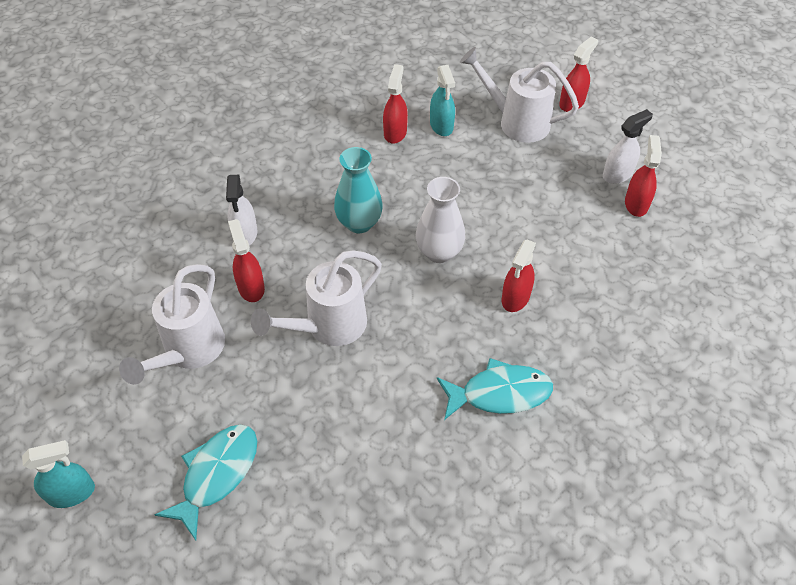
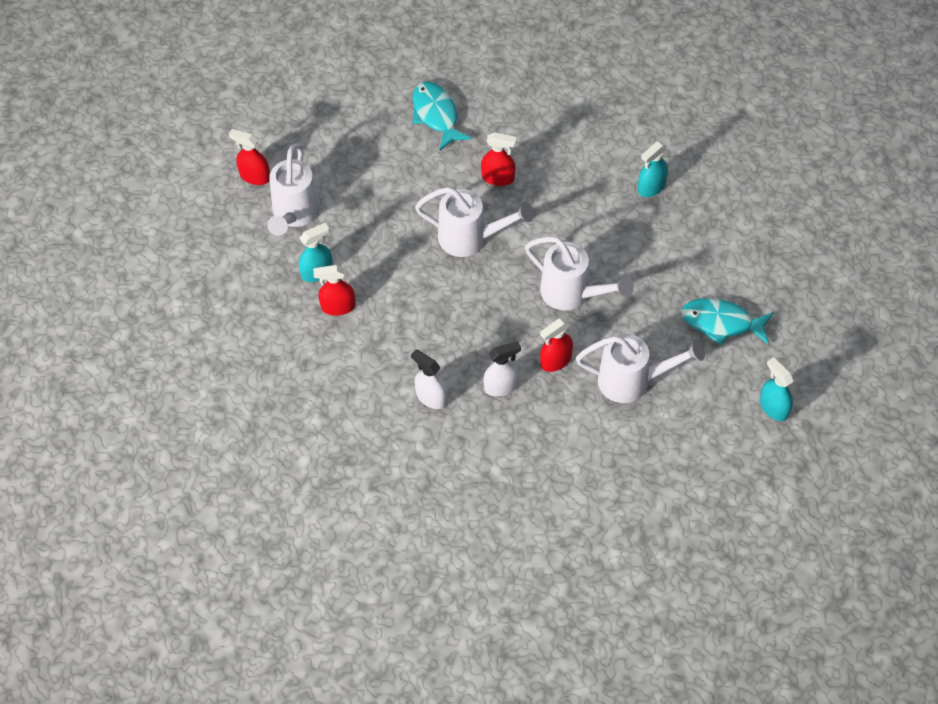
camera: 105 degrees left, 5 degrees up
turquoise vase [334,147,383,233] -> none
white vase [416,177,465,263] -> white watering can [415,187,534,257]
turquoise fish [437,358,553,420] -> turquoise fish moved to [413,82,471,151]
white spray bottle [603,109,653,184] -> white spray bottle moved to [411,349,447,409]
red spray bottle [625,135,662,217] -> none
none -> turquoise spray bottle [638,141,668,197]

